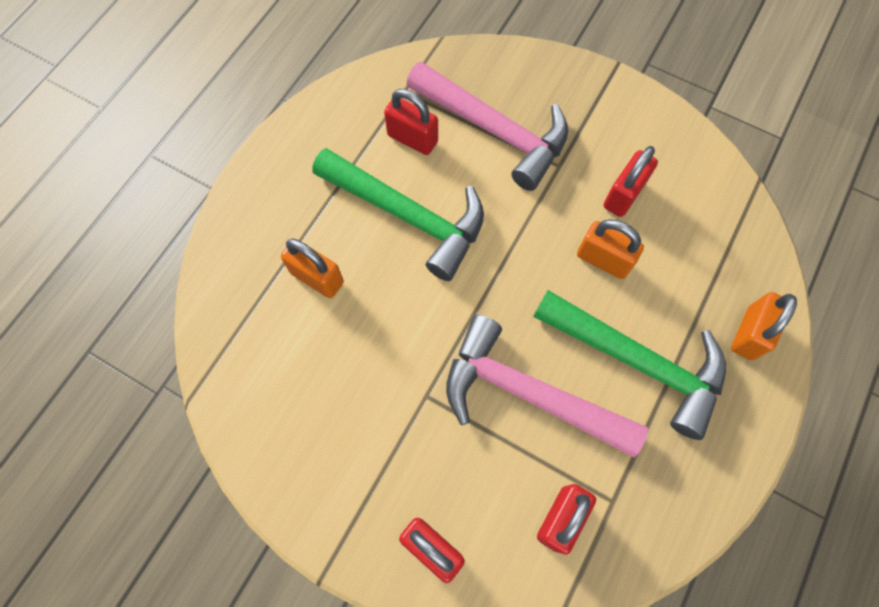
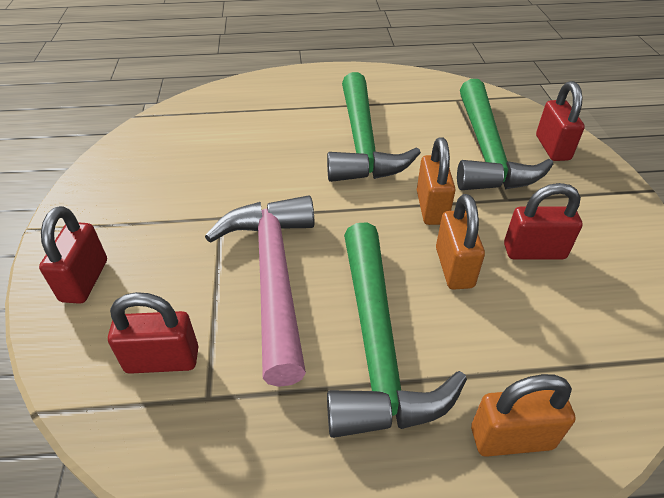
camera: 55 degrees right, 25 degrees down
orange padlock [281,238,344,298] -> orange padlock moved to [417,137,456,225]
red padlock [384,89,438,155] -> red padlock moved to [536,81,585,161]
pink hammer [407,62,568,191] -> green hammer [457,79,554,190]

